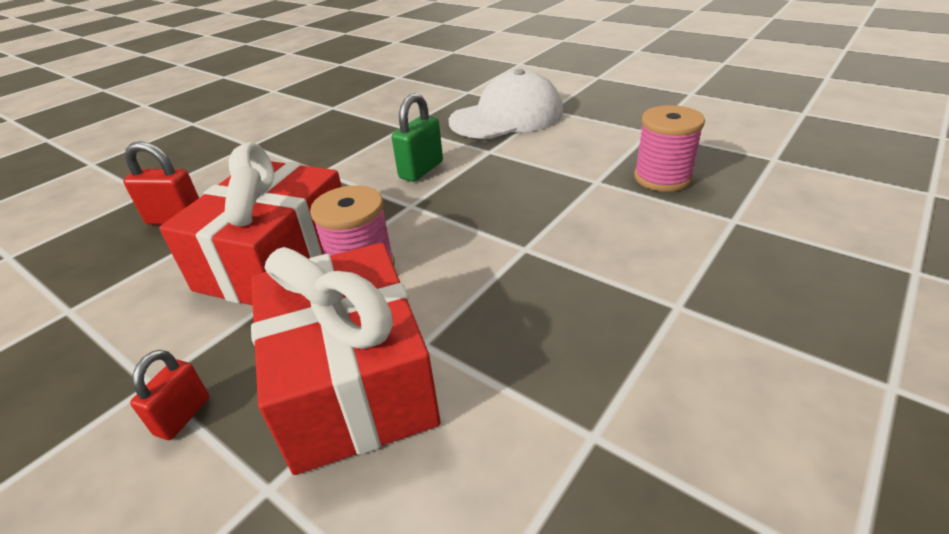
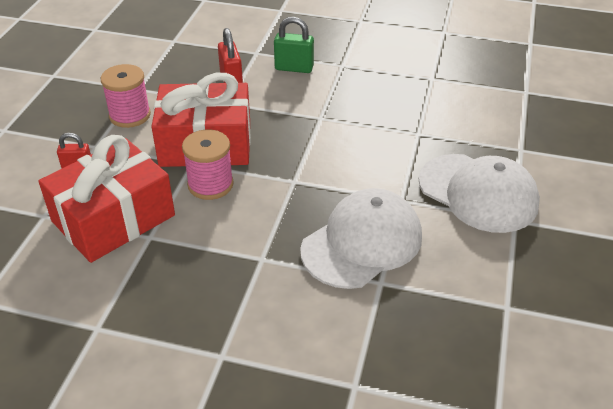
camera: 65 degrees right, 5 degrees up
green padlock [392,93,443,182] -> green padlock moved to [274,17,314,73]
pink spool [634,105,705,192] -> pink spool moved to [101,64,151,128]
none -> white cap [300,188,422,289]

